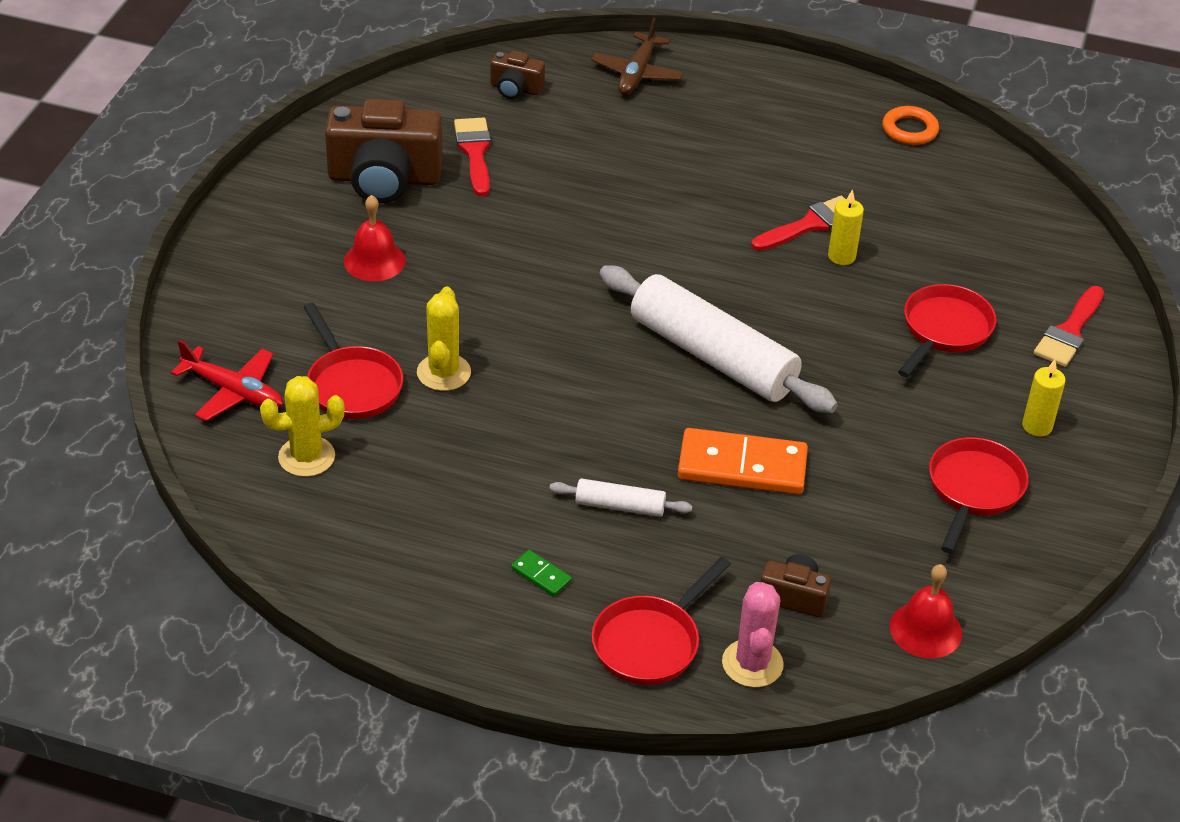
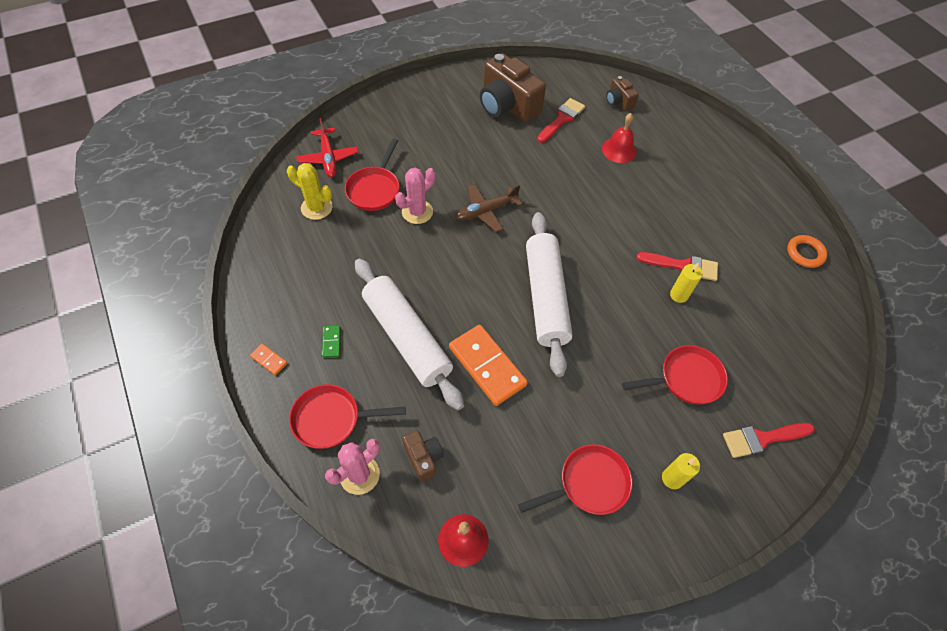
camera: 45 degrees right, 15 degrees up
red bell [344,195,406,281] -> red bell moved to [602,113,636,163]
yellow cactus [417,287,471,391] -> pink cactus [395,168,435,224]
white rolling pin [549,478,692,517] -> white rolling pin [355,259,464,410], size x2.20
brown plane [591,18,684,95] -> brown plane moved to [455,184,522,232]
none -> orange domino [250,344,287,375]

